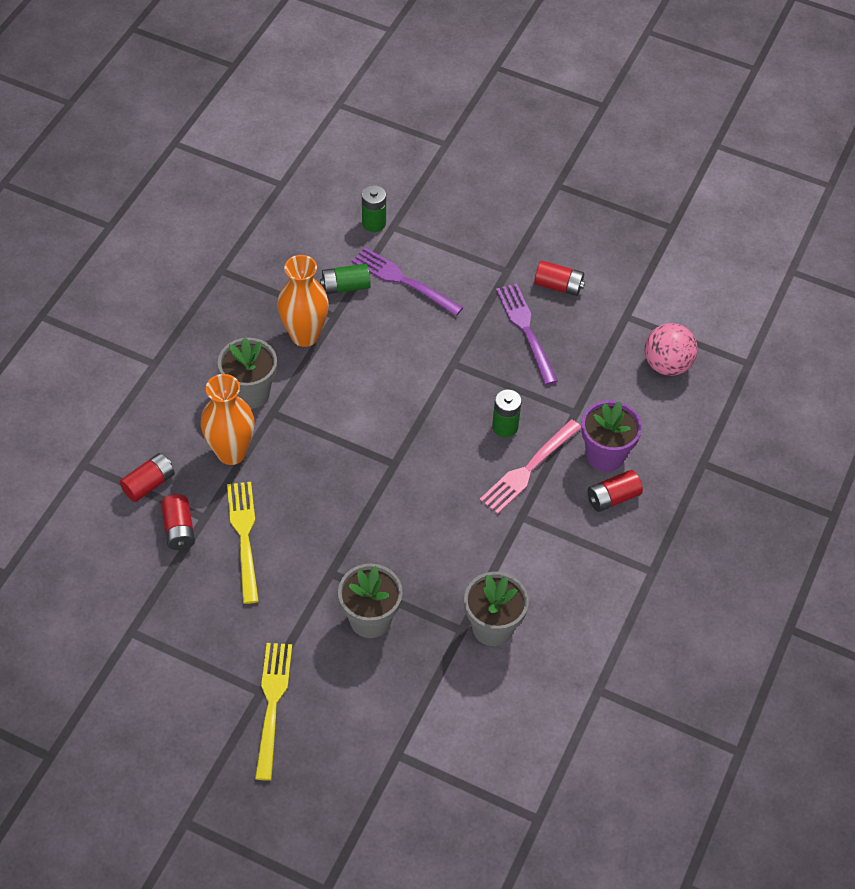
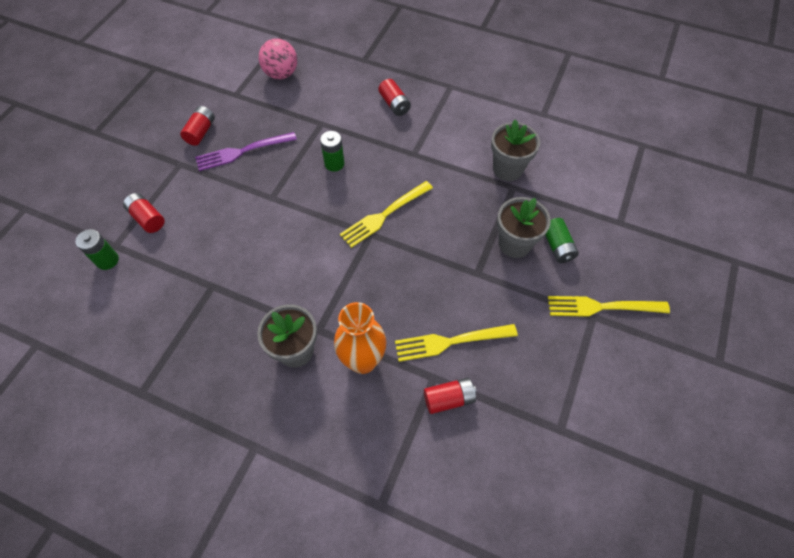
camera: 90 degrees left, 5 degrees up
red battery [120,453,175,502] -> red battery moved to [123,193,165,233]
orange vase [277,255,329,347] -> none
green battery [320,264,371,294] -> green battery moved to [545,218,579,263]
purple fork [352,247,463,316] -> none
pink fork [480,419,582,514] -> none
purple flower pot [581,400,642,472] -> none
none -> yellow fork [340,181,433,248]

